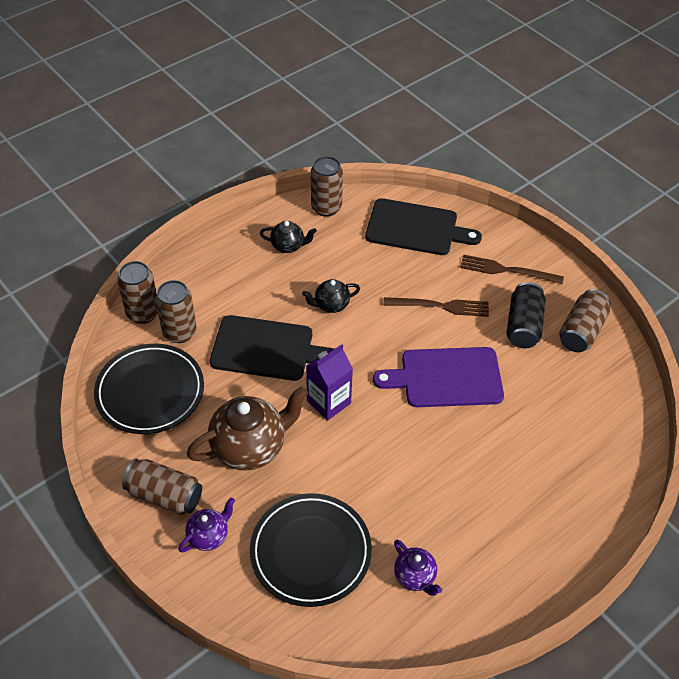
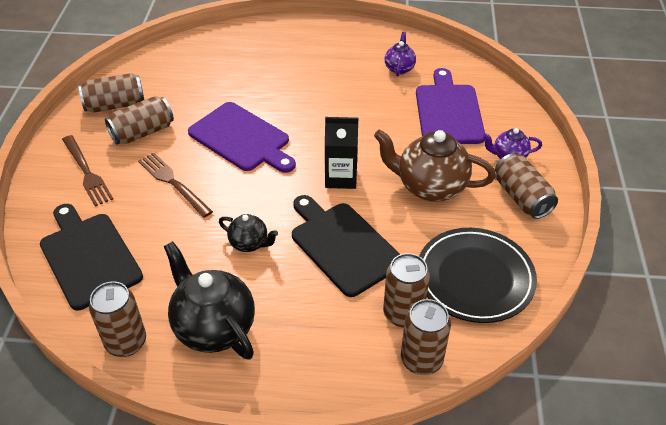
camera: 135 degrees left, 5 degrees down
black plate [250,493,372,607] -> purple cutting board [416,68,485,144]
black teapot [260,221,317,253] -> black teapot [164,241,255,360], size x1.92
purple carton [306,344,353,421] -> black carton [325,117,358,189]
black can [507,282,546,348] -> brown can [105,96,174,145]

